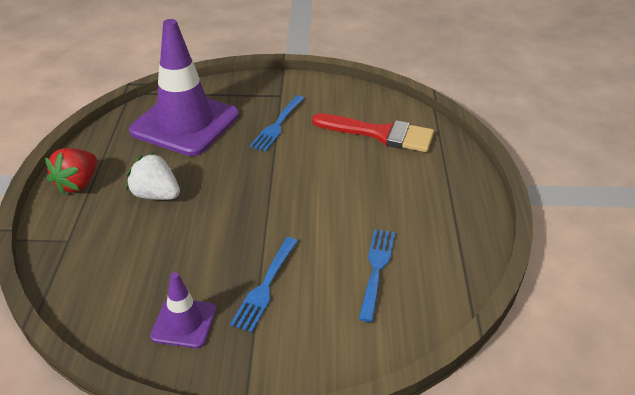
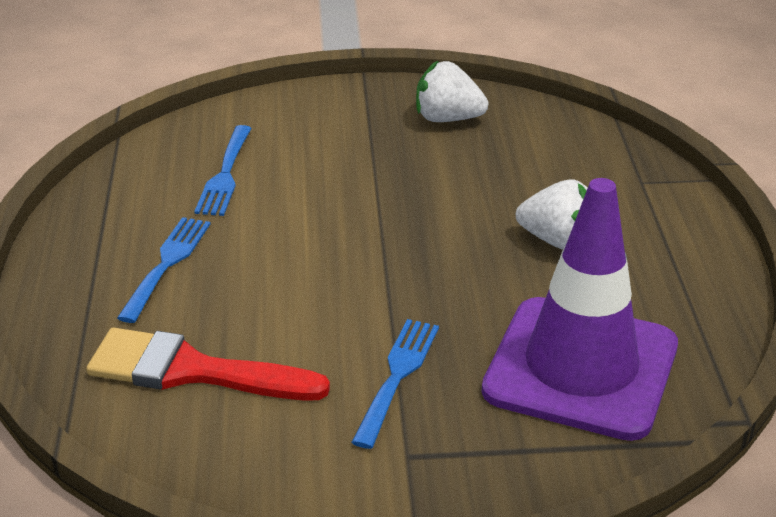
camera: 175 degrees right, 5 degrees down
red strawberry [45,148,97,195] -> none
purple traffic cone [150,272,216,348] -> white strawberry [416,61,488,122]
blue fork [230,237,298,332] -> blue fork moved to [117,217,211,323]

